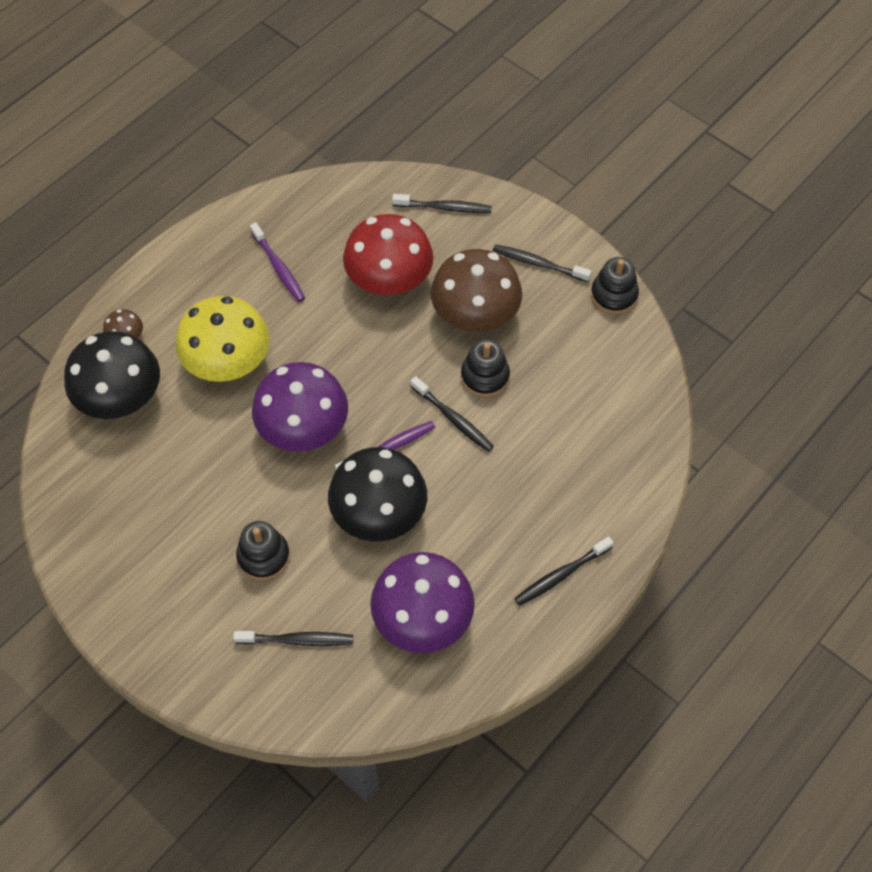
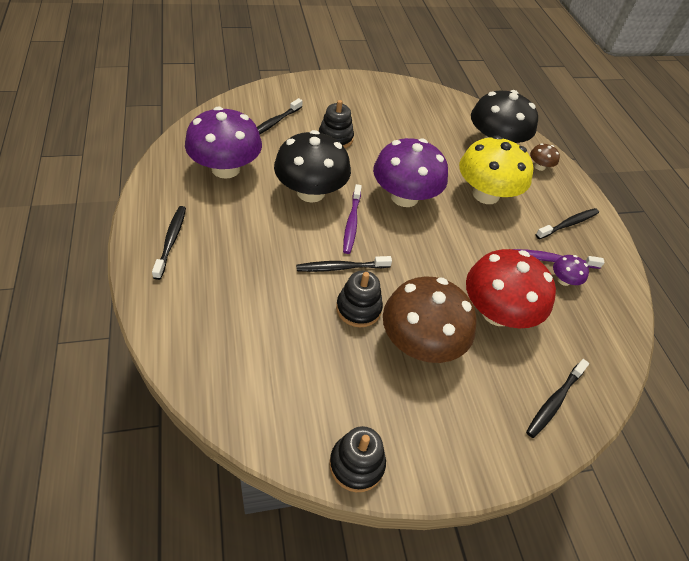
camera: 120 degrees right, 10 degrees down
black toothbrush [493,244,591,282] -> black toothbrush moved to [536,208,599,239]
none -> purple mushroom [553,255,589,286]

